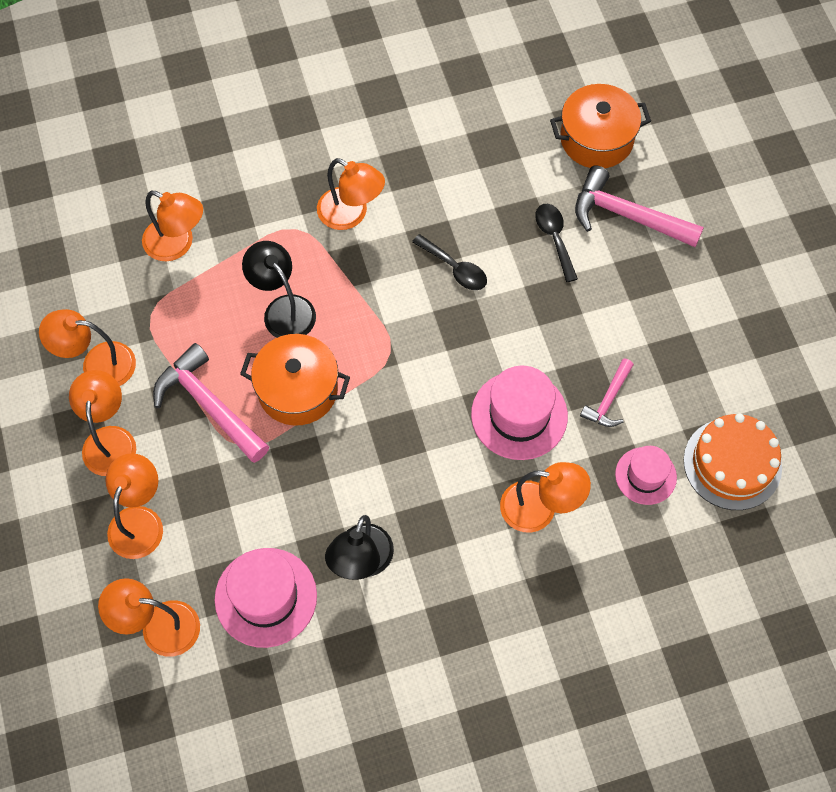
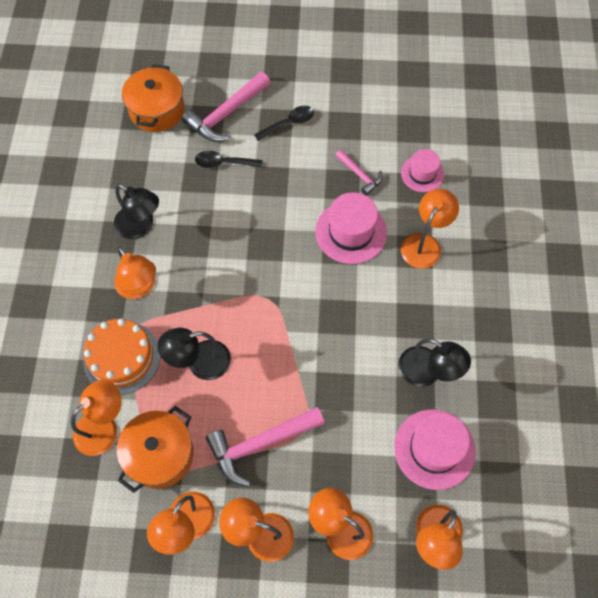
camera: 70 degrees left, 0 degrees up
orange pot [240,334,350,426] -> orange pot moved to [117,406,194,493]
orange lamp [317,158,385,230] -> orange lamp turned 90 degrees clockwise [114,246,156,299]
black spoon [412,234,487,290] -> black spoon moved to [254,106,314,141]
orange cake [684,413,782,510] -> orange cake moved to [83,319,160,395]
none -> black lamp [114,184,159,239]

